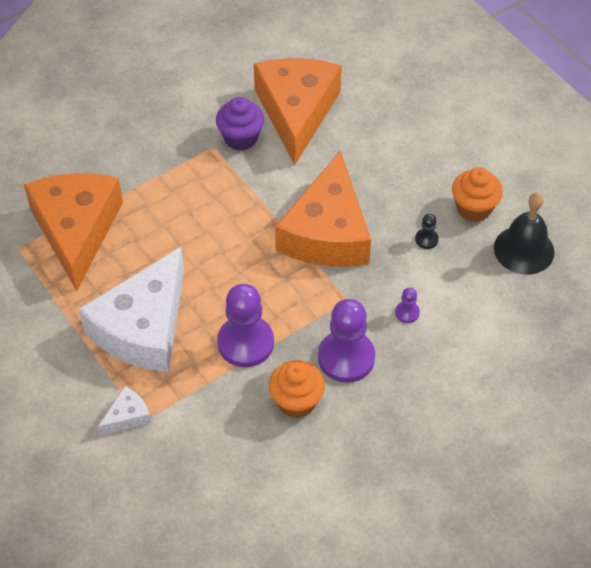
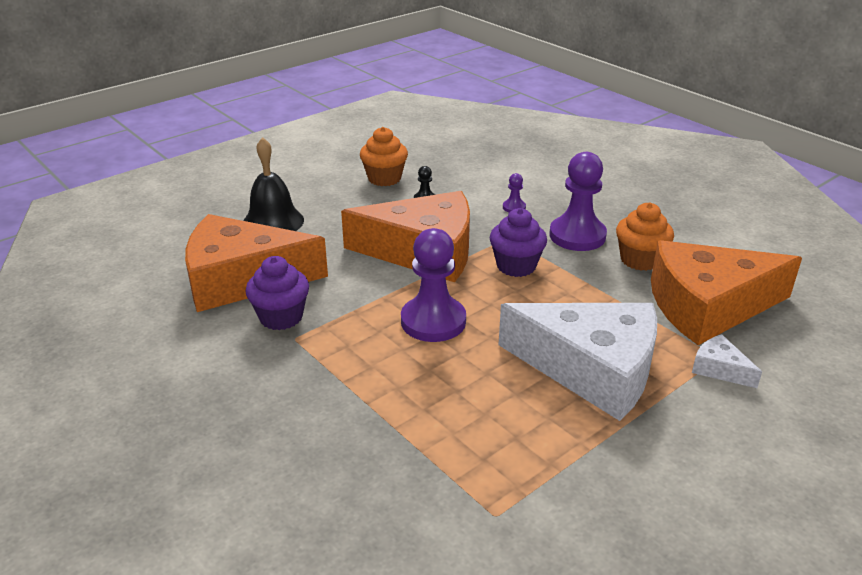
camera: 95 degrees left, 20 degrees down
orange cheese [24,173,123,291] -> orange cheese moved to [651,240,802,345]
purple pawn [217,284,274,367] -> purple pawn moved to [401,228,466,342]
black bell [494,193,555,275] -> black bell moved to [244,137,304,231]
none -> purple cupcake [489,208,547,277]

